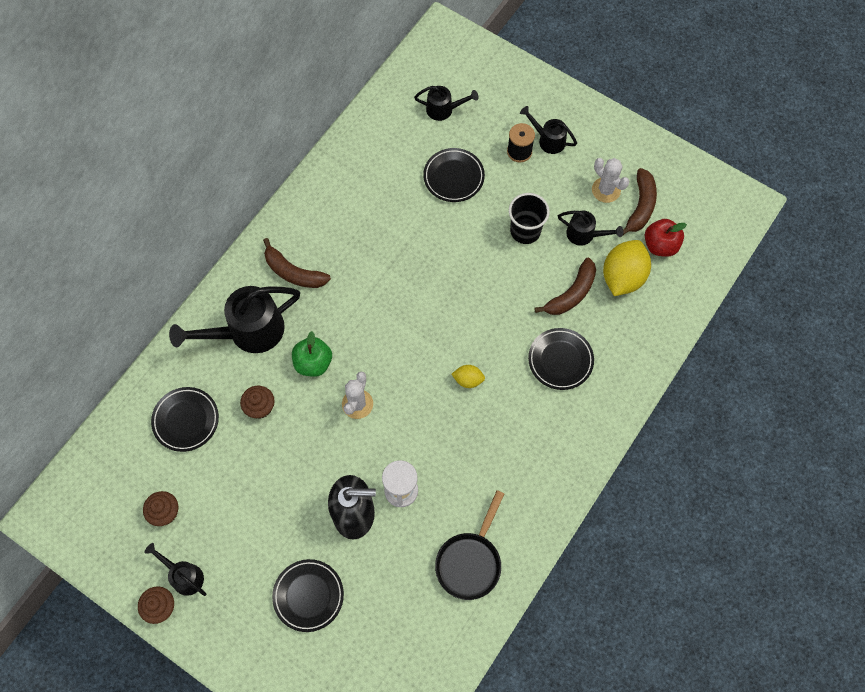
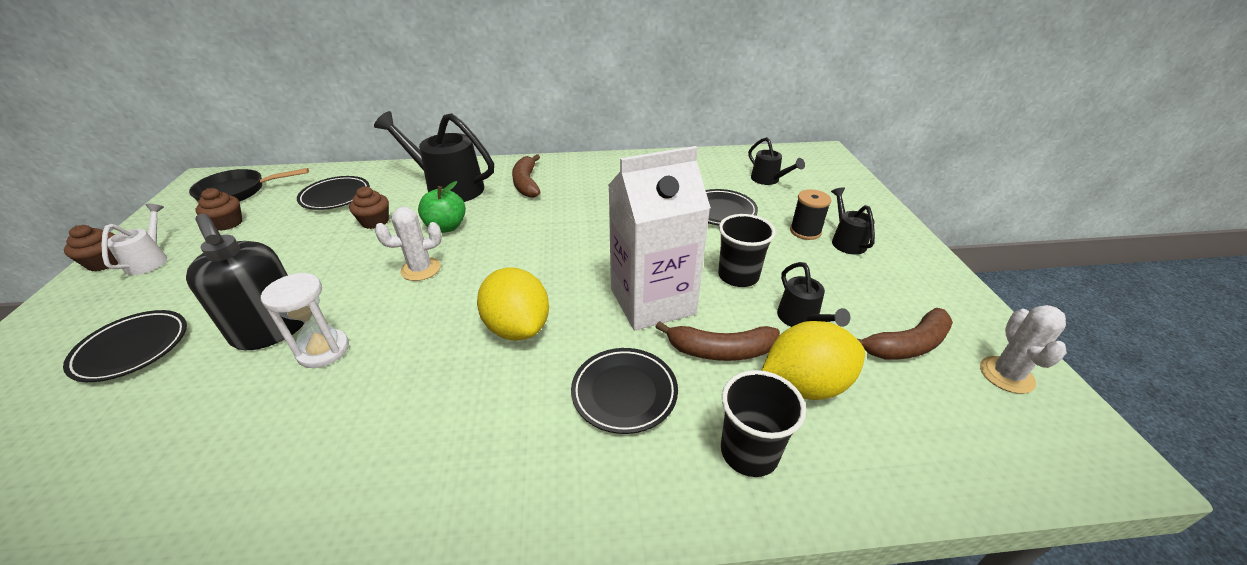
camera: 50 degrees right, 30 degrees down
black watering can [144,543,206,596] -> white watering can [101,204,167,275]
black pan [435,490,504,600] -> black pan moved to [189,168,309,202]
yellow lemon [452,365,485,388] -> yellow lemon [477,267,549,340], size x2.02
white cactus [592,158,629,203] -> white cactus moved to [980,305,1067,394]
red apple [645,219,687,257] -> none
none -> white carton [608,146,711,330]
none -> black cup [721,370,806,477]

